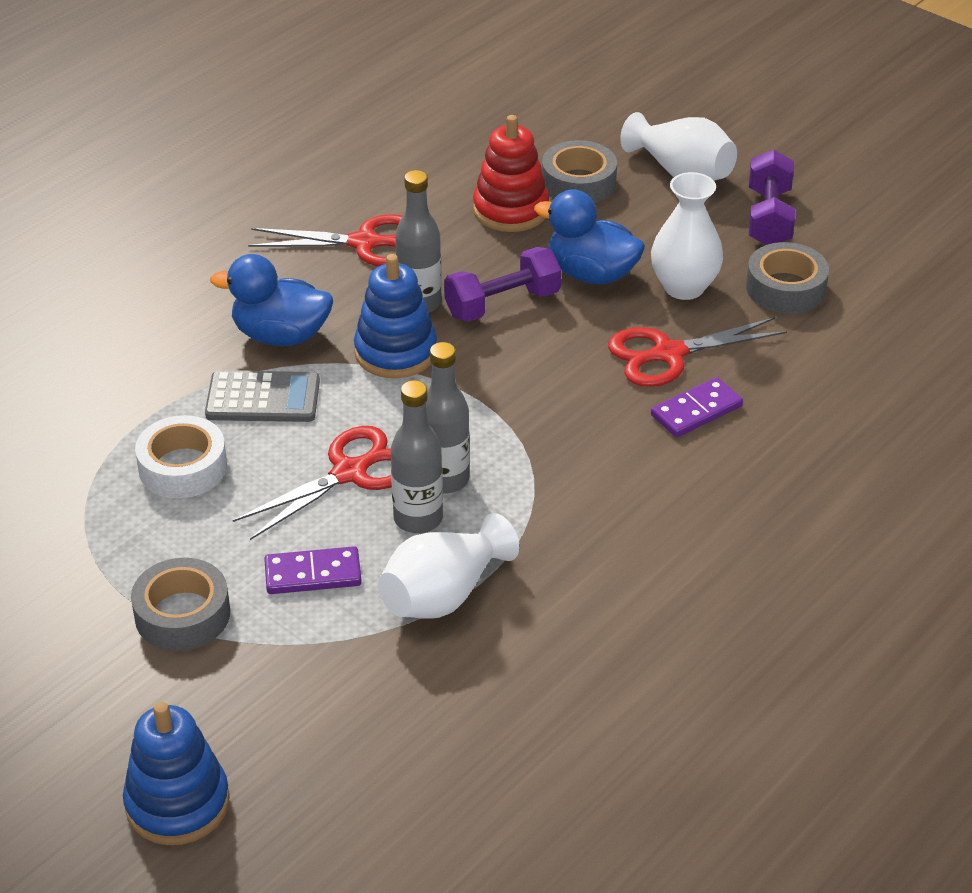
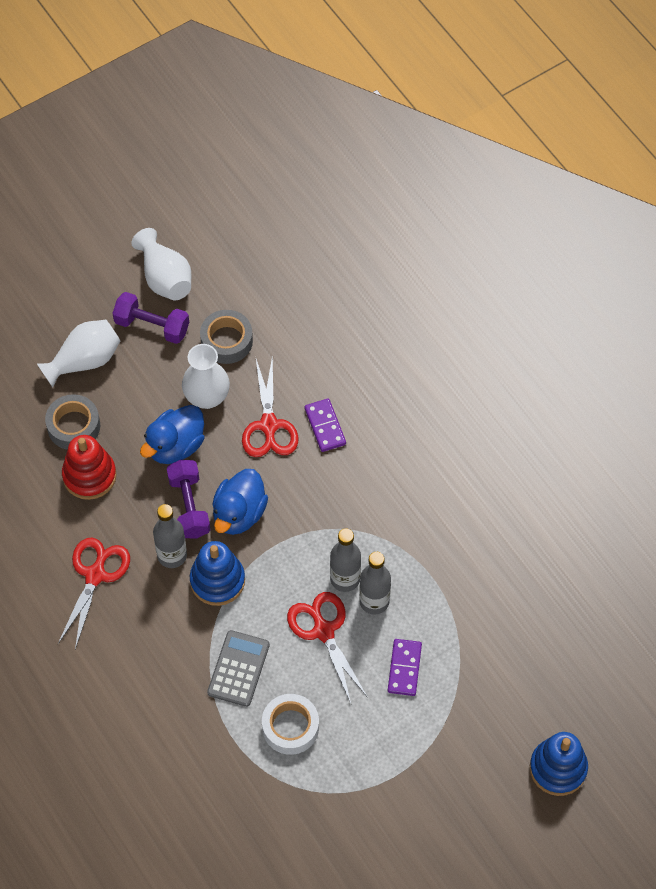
camera: 75 degrees left, 20 degrees up
grey tape [131,558,230,651] -> none
blue duck [210,254,333,346] -> blue duck moved to [212,469,268,535]
white vase [378,513,519,619] -> white vase moved to [131,228,192,300]

